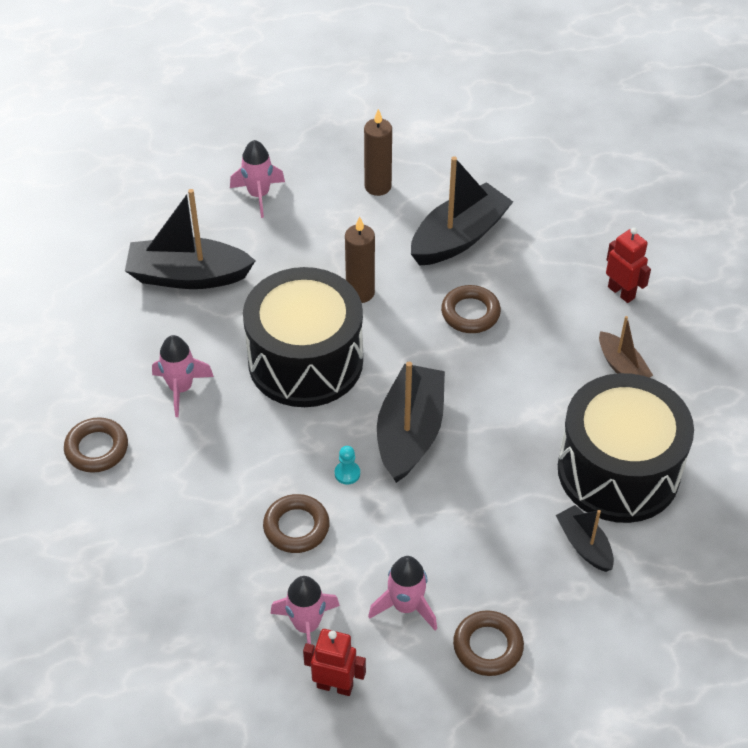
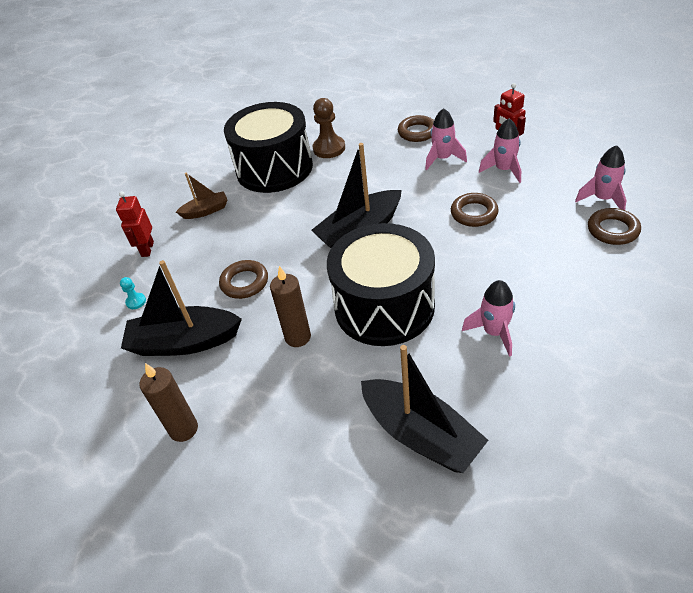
camera: 135 degrees left, 5 degrees down
brown ring [64,417,128,473] -> brown ring moved to [588,208,641,245]
pink rocket [230,140,285,218] -> pink rocket moved to [575,145,627,210]
turquoise pawn [335,446,360,484] -> turquoise pawn moved to [120,277,146,309]
black boat [556,505,614,572] -> brown pawn [313,98,345,158]
brown boat [599,316,653,378] -> brown boat turned 60 degrees clockwise [176,173,228,219]

